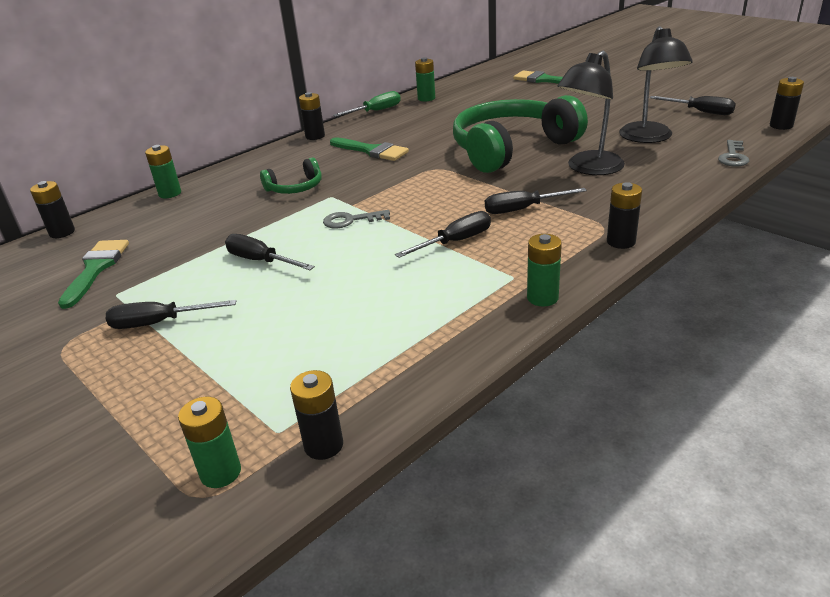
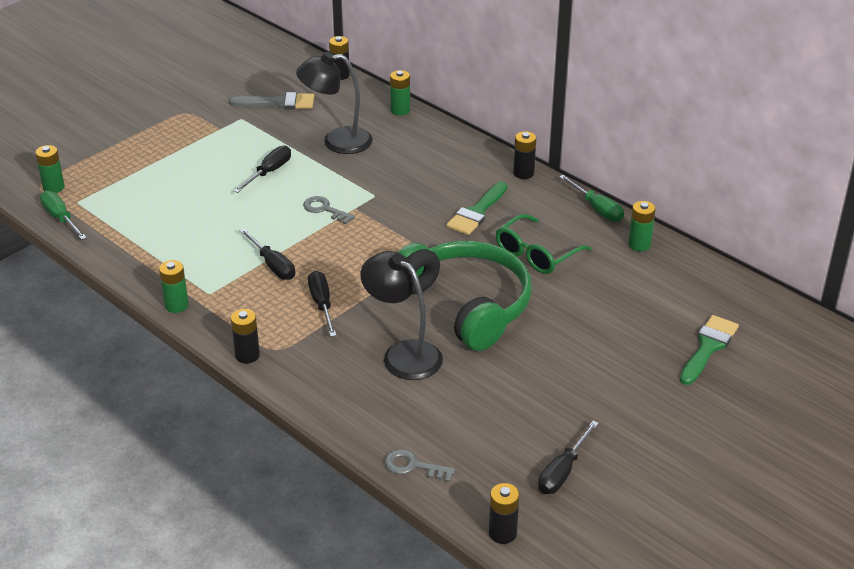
camera: 85 degrees right, 5 degrees up
green brush [58,240,129,309] -> grey brush [229,92,314,109]
black screwdriver [106,300,236,329] -> none
green headphones [260,157,322,194] -> none
black battery [290,370,343,460] -> green screwdriver [40,191,87,240]
grey key [323,210,390,229] -> grey key turned 45 degrees counterclockwise [303,196,355,224]
black lamp [619,26,693,143] -> black lamp moved to [296,52,373,154]
none -> green glasses [495,214,592,274]

